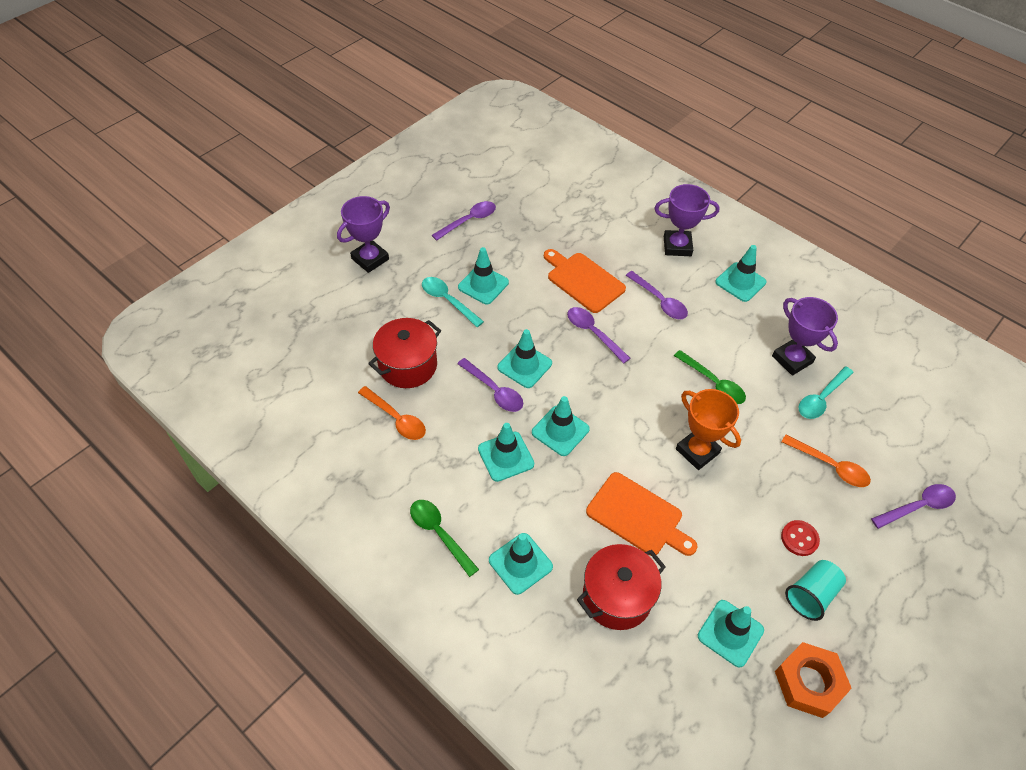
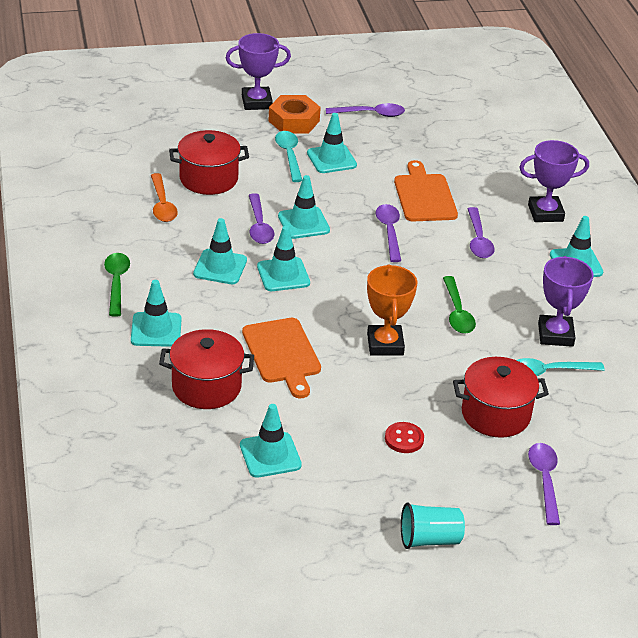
camera: 35 degrees right, 15 degrees down
purple trophy [655,184,720,256] -> purple trophy turned 45 degrees counterclockwise [519,140,589,222]
orange nut [775,642,852,718] -> orange nut moved to [269,95,321,134]
orange spoon [781,435,871,487] -> red pot [453,357,549,438]
turquoise cup [785,560,846,621] -> turquoise cup moved to [401,502,465,549]
purple spoon [871,484,956,529] -> purple spoon turned 105 degrees counterclockwise [528,443,560,525]

